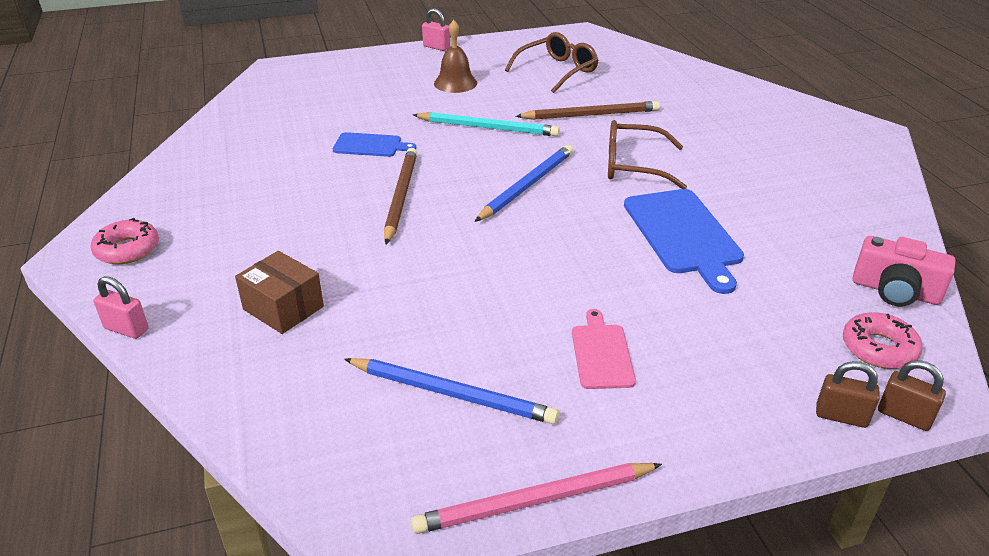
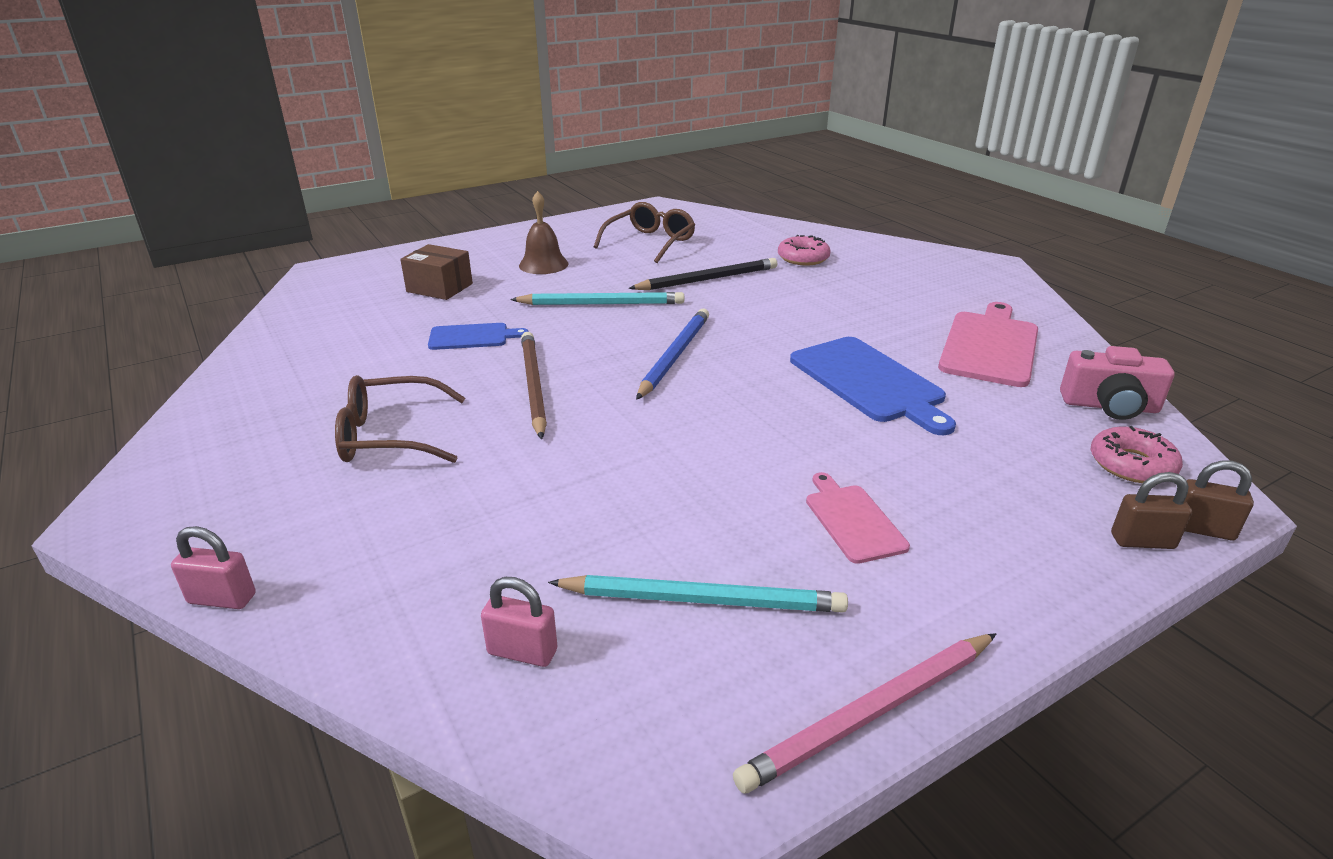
camera: 15 degrees left, 5 degrees down
pink donut [91,218,159,264] -> pink donut moved to [778,235,830,266]
brown box [235,251,324,334] -> brown box moved to [400,244,473,300]
blue pencil [344,358,559,424] -> turquoise pencil [548,575,848,612]
pink padlock [422,8,450,51] -> pink padlock moved to [481,577,557,667]
brown pencil [515,101,660,120] -> black pencil [628,258,777,290]
brown glasses [608,120,687,189] -> brown glasses moved to [335,375,465,463]
none -> pink cutting board [938,302,1038,387]

